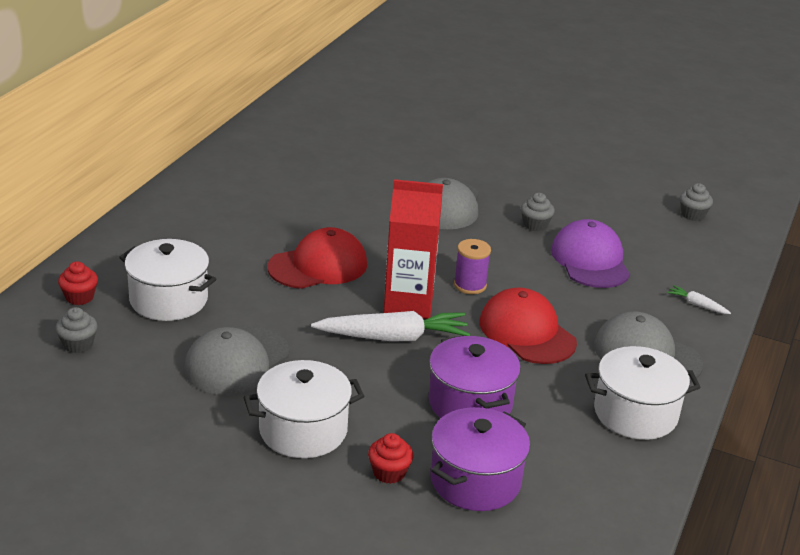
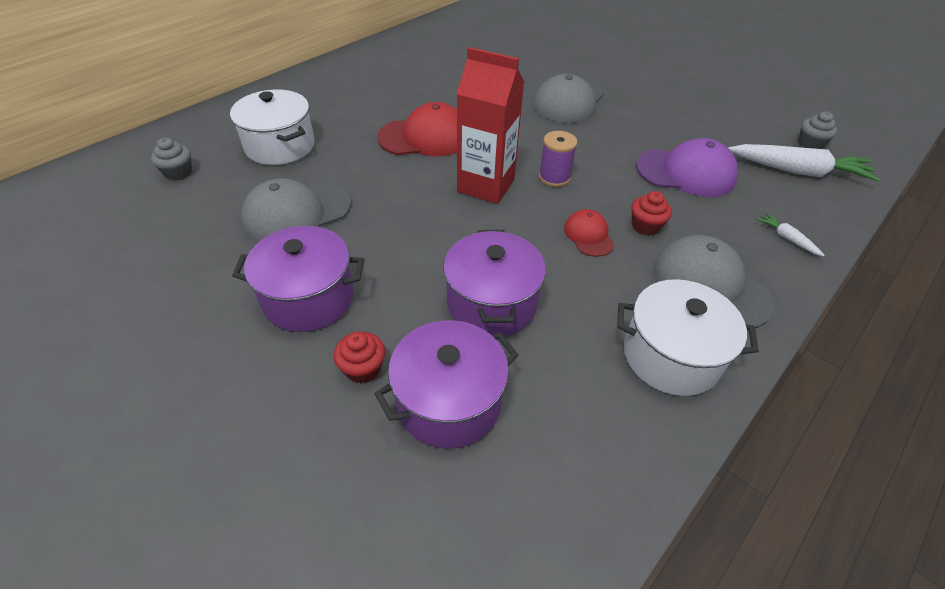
camera: 20 degrees right, 15 degrees up
red cupcake [58,261,98,305] -> red cupcake moved to [632,191,672,236]
white pot [243,360,364,458] -> purple pot [232,226,365,332]
white carrot [311,311,470,341] -> white carrot moved to [728,144,880,181]
red cap [480,288,577,364] -> red cap [564,209,615,257], size x0.54
grey cupcake [521,193,555,231] -> none
purple cap [551,219,630,288] -> purple cap turned 90 degrees clockwise [636,138,738,197]

